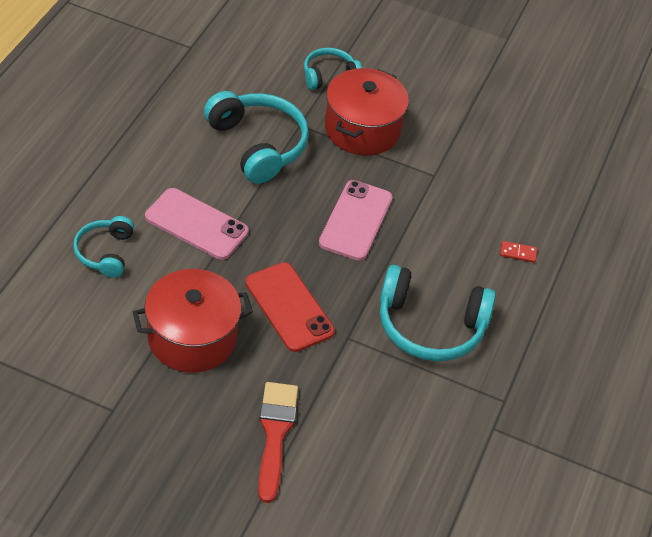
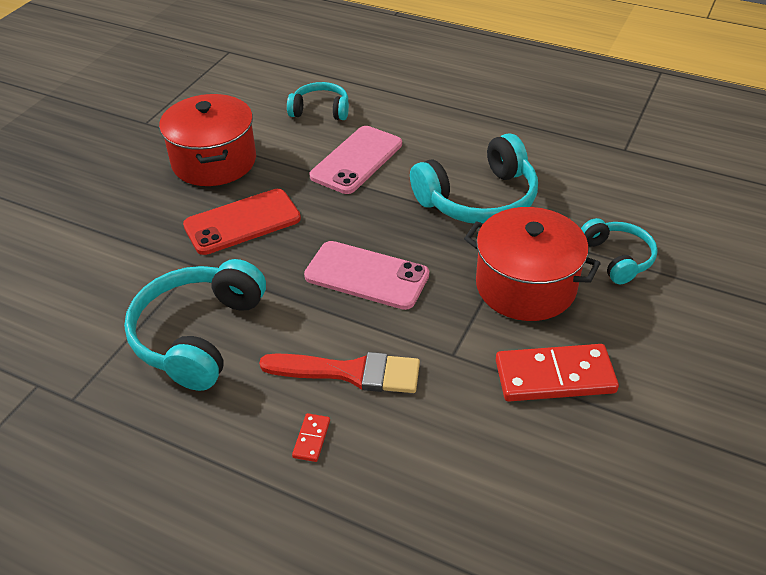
camera: 100 degrees right, 5 degrees down
red brush [258,382,298,503] -> red brush moved to [259,352,420,393]
none -> red domino [496,344,619,401]

